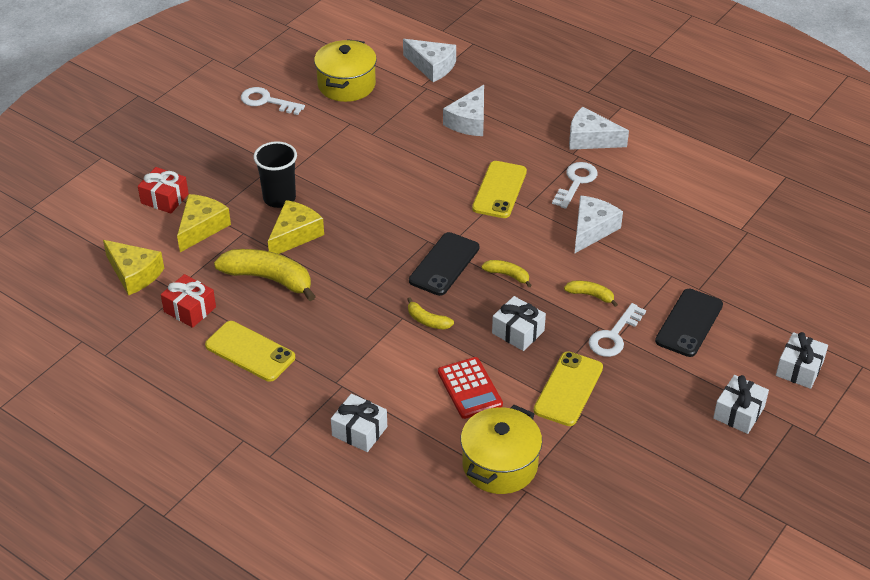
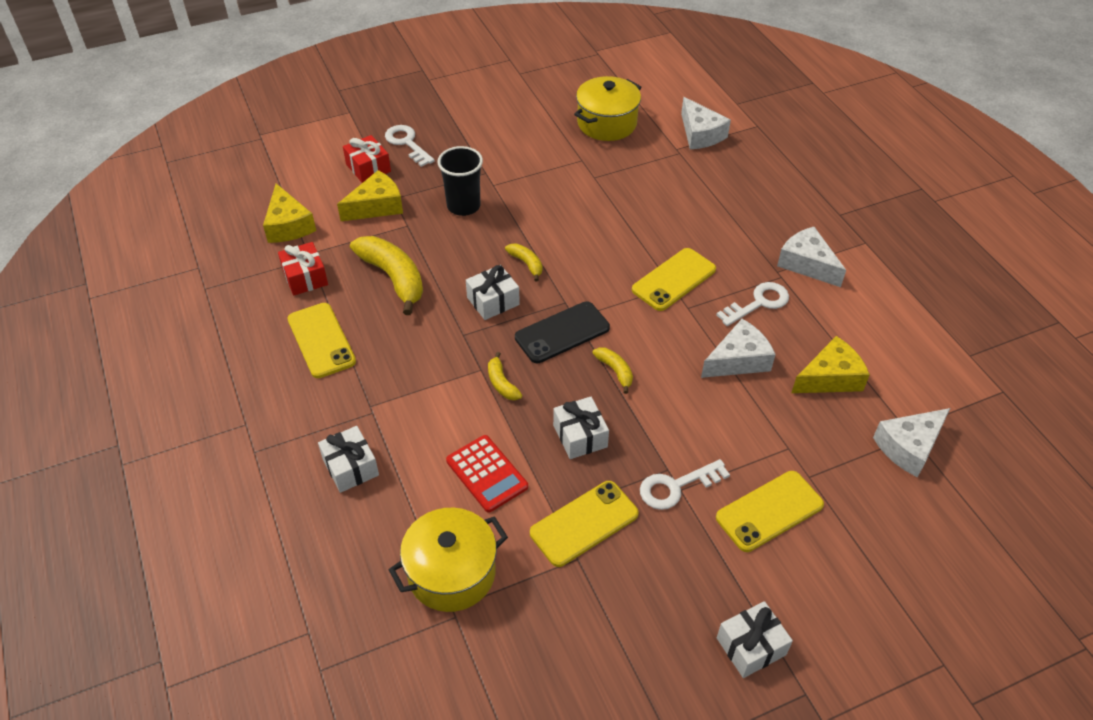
camera: 30 degrees right, 5 degrees up
white key [241,87,305,115] -> white key moved to [385,125,435,167]
yellow cheese [268,200,324,254] -> yellow cheese moved to [791,336,870,393]
red calculator [438,357,503,419] -> red calculator turned 45 degrees counterclockwise [446,435,528,512]
white cheese [443,85,484,136] -> white cheese moved to [873,408,950,477]
yellow banana [564,281,618,307] -> yellow banana moved to [505,243,542,281]
black phone [655,289,723,357] -> yellow phone [716,471,824,552]
white gift [776,332,828,389] -> white gift moved to [466,265,520,320]

